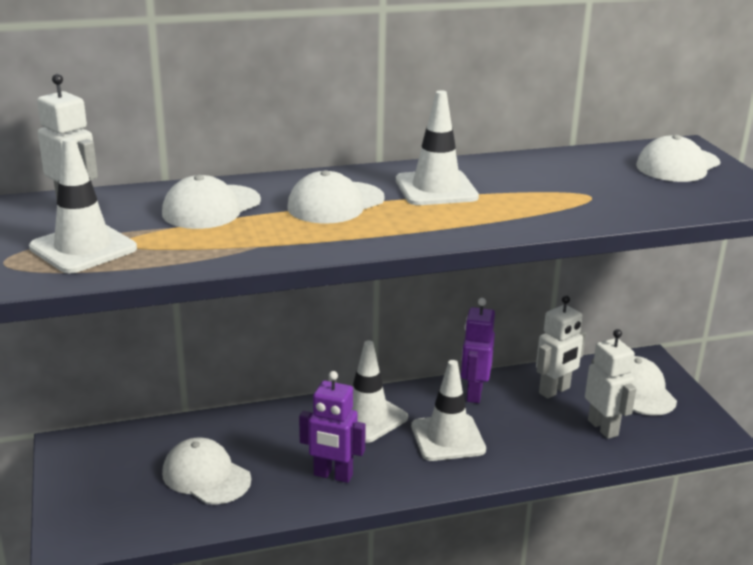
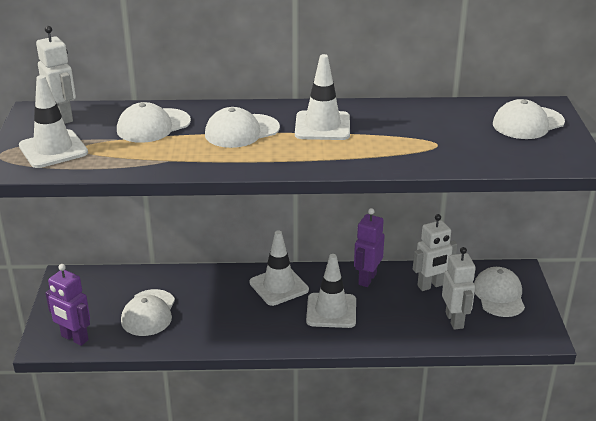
camera: 15 degrees right, 5 degrees up
white cap [162,438,251,505] -> white cap turned 135 degrees counterclockwise [121,289,175,336]
purple robot [299,371,366,483] -> purple robot moved to [45,264,90,346]

